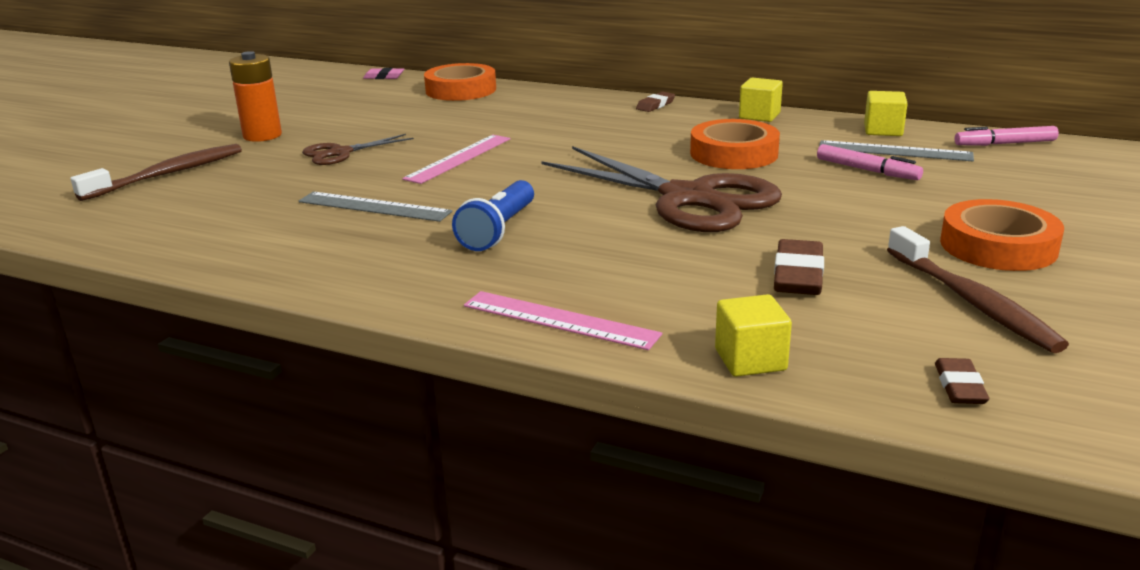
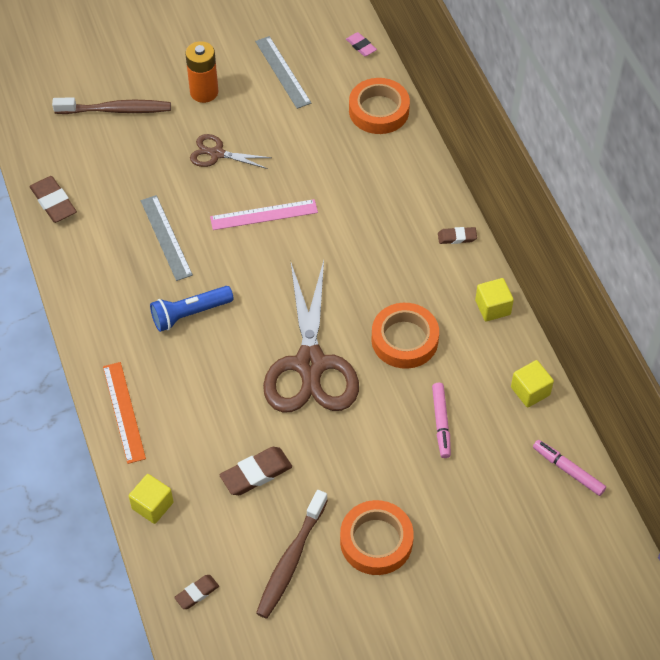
camera: 45 degrees right, 30 degrees up
pink ruler [464,291,662,350] -> orange ruler [103,362,146,464]
grey ruler [819,140,974,161] -> grey ruler moved to [255,36,311,109]
none -> brown eraser [30,176,77,223]

